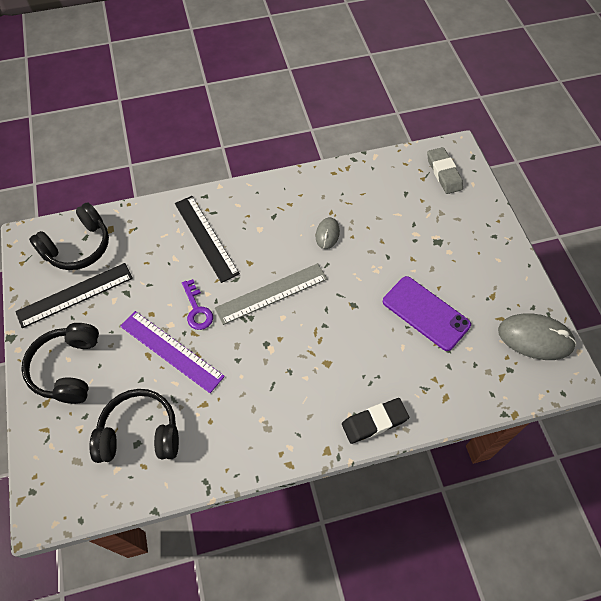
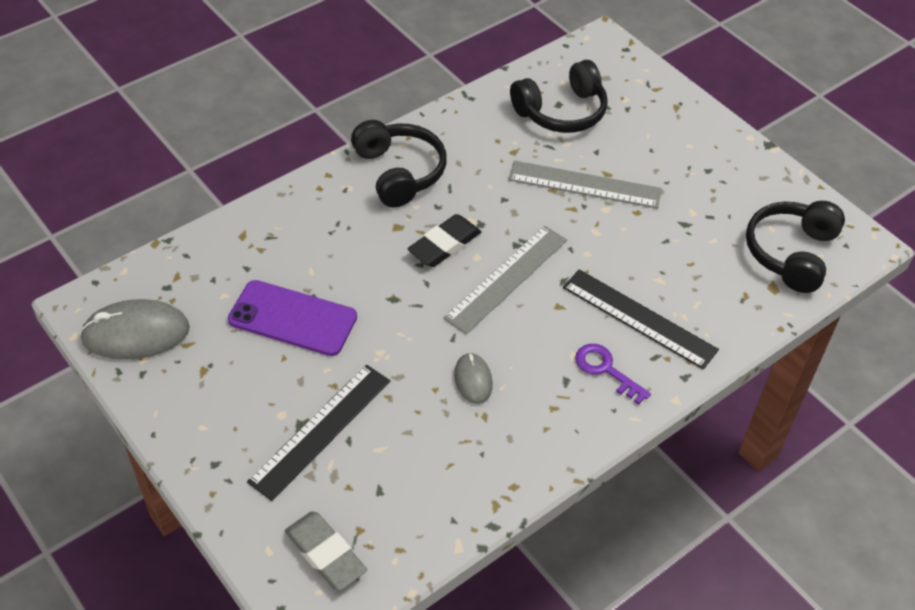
camera: 155 degrees right, 10 degrees down
black ruler [15,263,133,328] -> black ruler moved to [247,365,390,501]
black headphones [21,323,99,404] -> black headphones moved to [351,120,447,207]
purple ruler [120,311,225,393] -> grey ruler [508,161,662,208]
purple key [182,279,213,330] -> purple key moved to [575,344,651,405]
black eraser [342,398,409,444] -> black eraser moved to [407,214,481,267]

